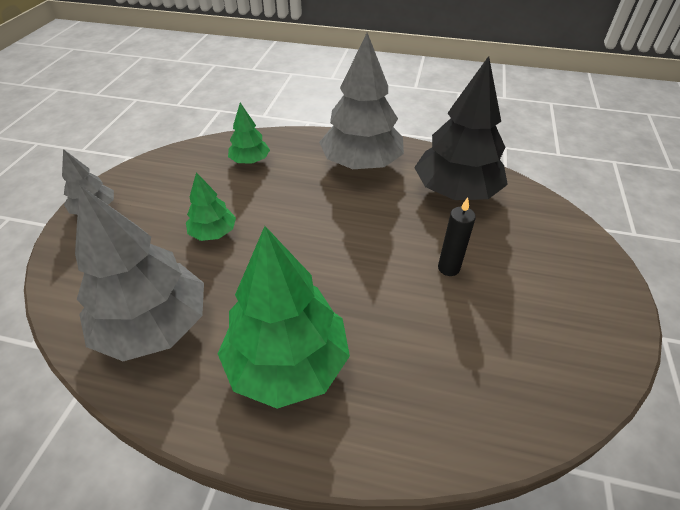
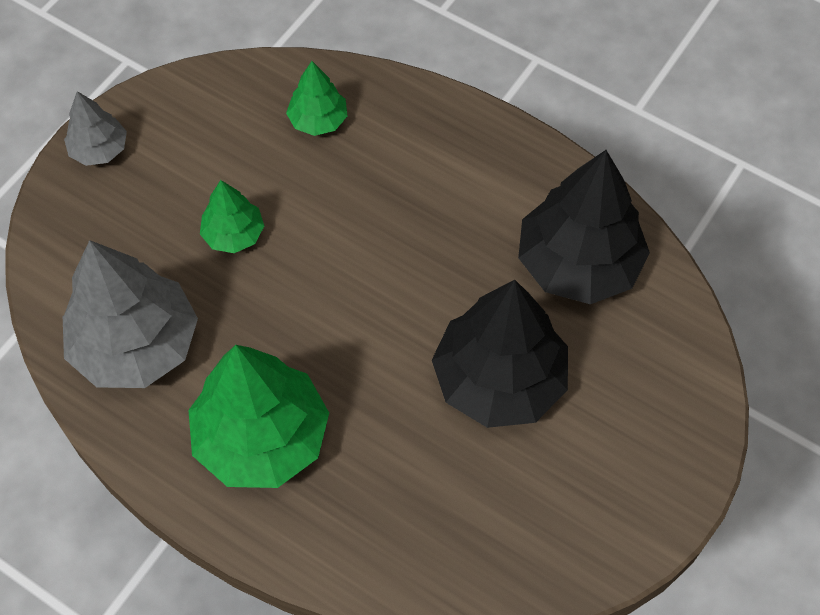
camera: 20 degrees right, 15 degrees up
grey tree [319,33,404,169] -> none
black candle [438,198,476,276] -> black tree [432,280,568,428]

